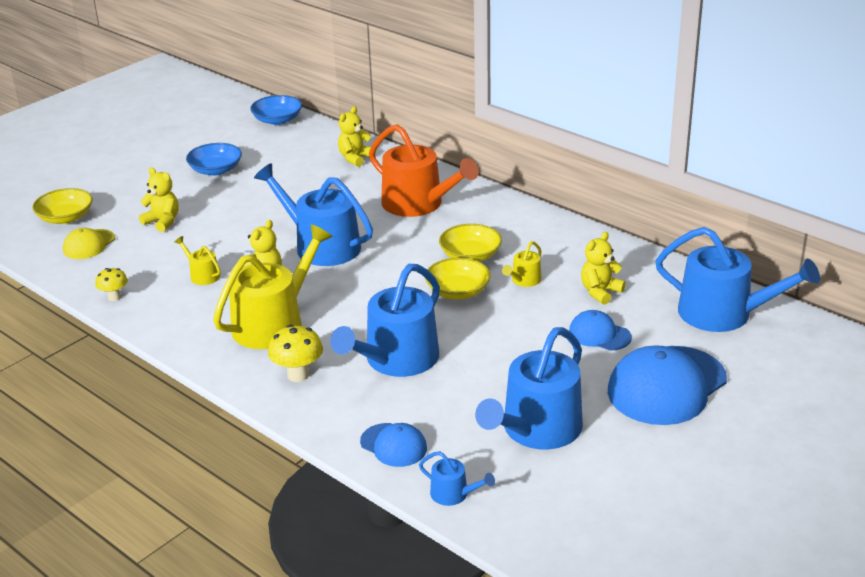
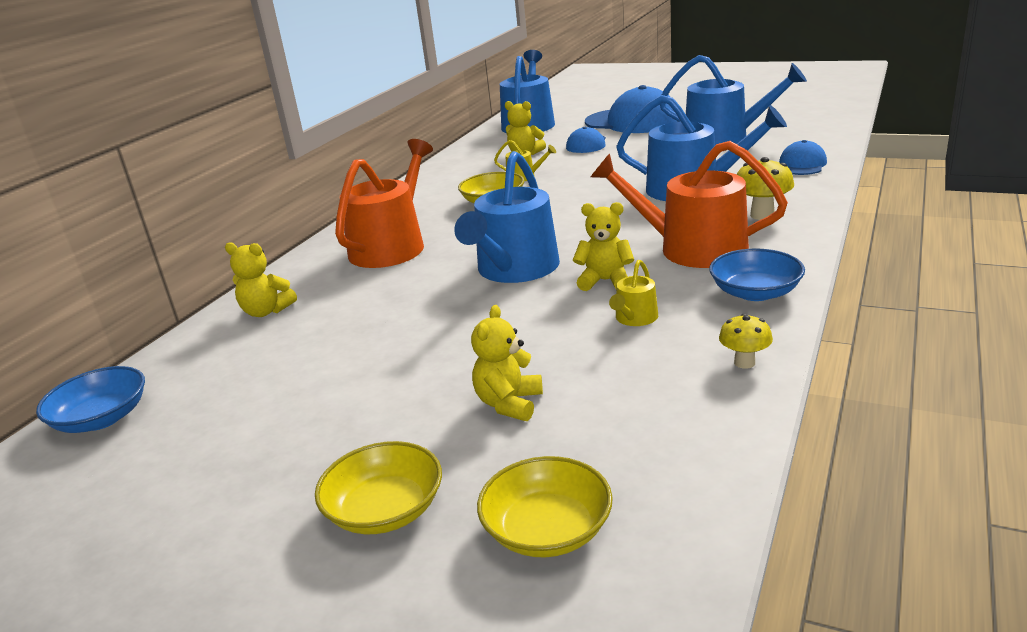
camera: 105 degrees left, 5 degrees down
yellow cap [63,228,115,259] -> none
blue bowl [186,143,242,176] -> blue bowl moved to [709,248,805,301]
yellow watering can [213,224,333,349] -> orange watering can [591,141,788,268]
blue watering can [419,451,495,506] -> none
yellow bowl [425,258,491,299] -> yellow bowl moved to [315,441,442,534]

